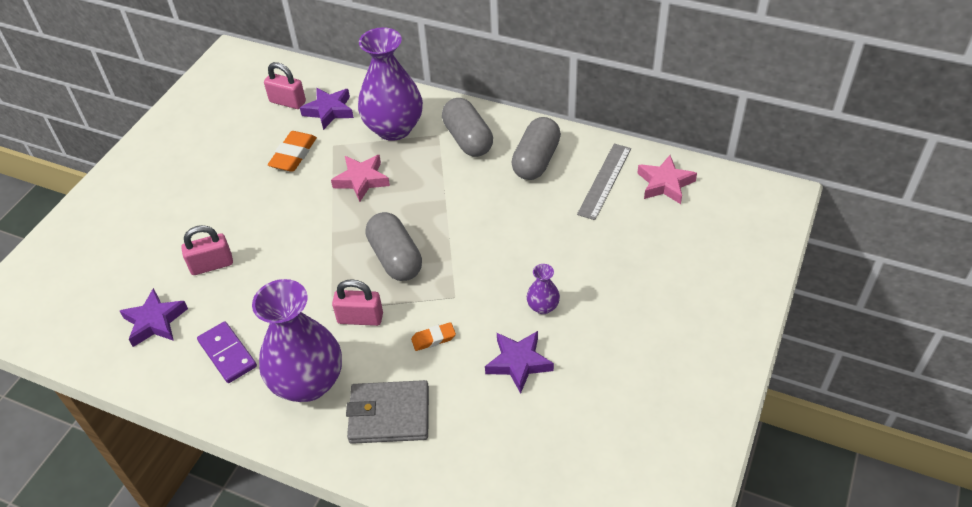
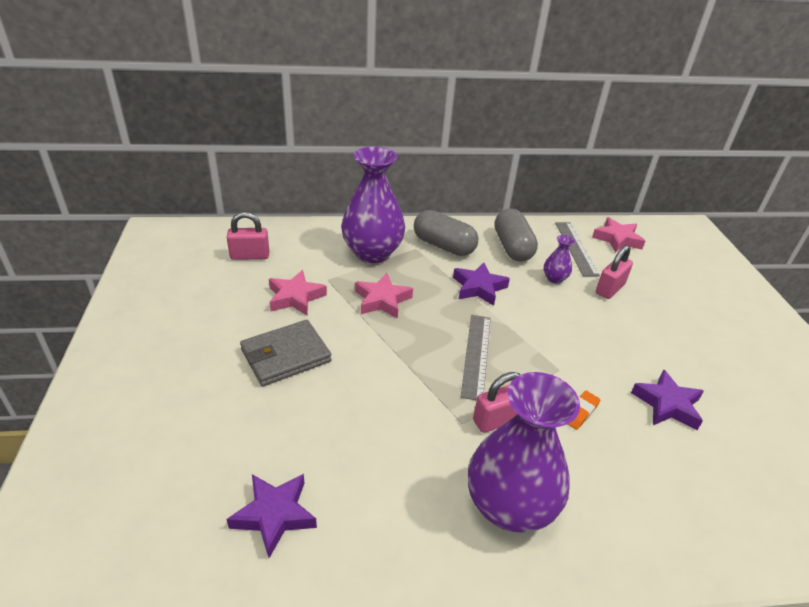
camera: 35 degrees left, 10 degrees down
pink padlock [181,225,233,275] -> pink padlock moved to [596,245,633,299]
purple domino [197,321,257,383] -> none
orange eraser [268,131,317,172] -> pink star [269,270,327,316]
purple star [300,88,354,130] -> purple star moved to [453,263,510,306]
grey wallet [346,380,429,444] -> grey wallet moved to [240,320,332,386]
grey capsule [366,212,422,281] -> grey ruler [461,315,491,400]
purple vase [527,264,560,314] -> purple vase moved to [544,235,575,284]

